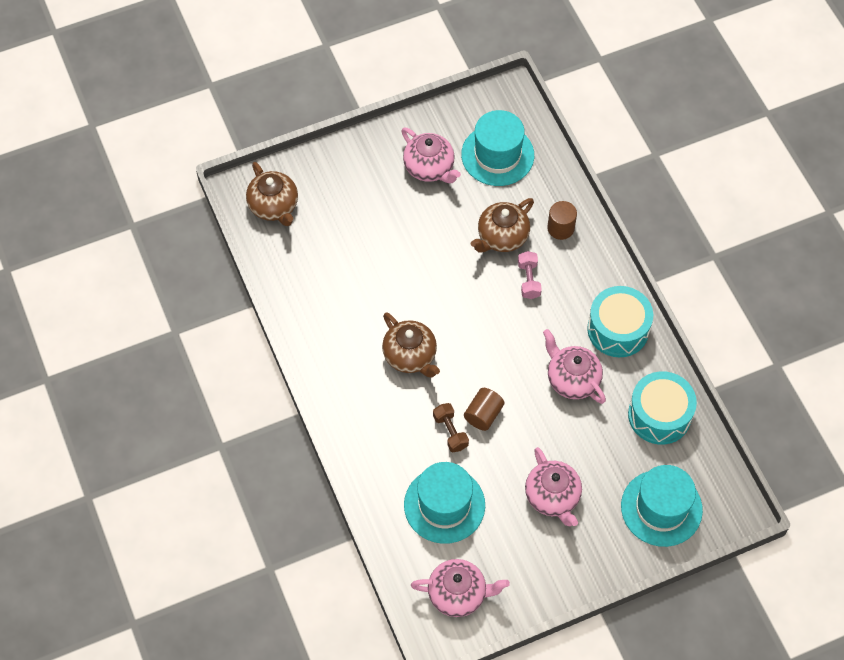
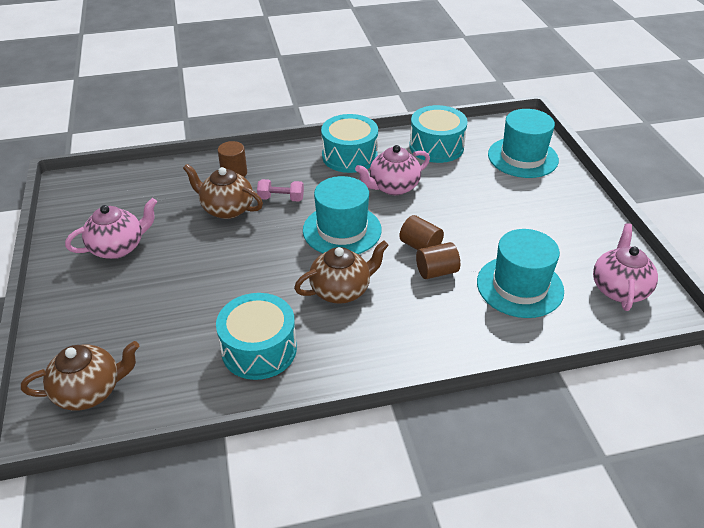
camera: 80 degrees left, 20 degrees down
brown dumbbell [433,403,469,452] -> brown cylinder [416,242,460,279]
turquoise hat [461,110,534,186] -> turquoise hat moved to [303,176,382,254]
brown teapot [471,198,534,252] -> brown teapot turned 150 degrees clockwise [183,164,263,219]
pink teapot [525,447,582,526] -> none
none -> turquoise drum [216,293,297,380]

